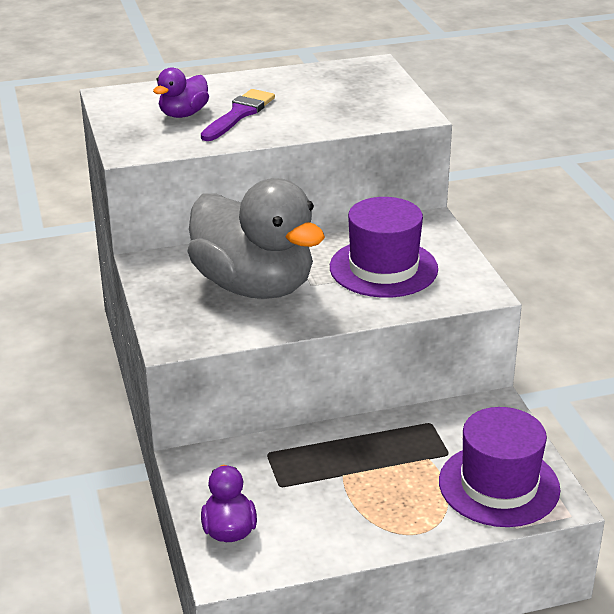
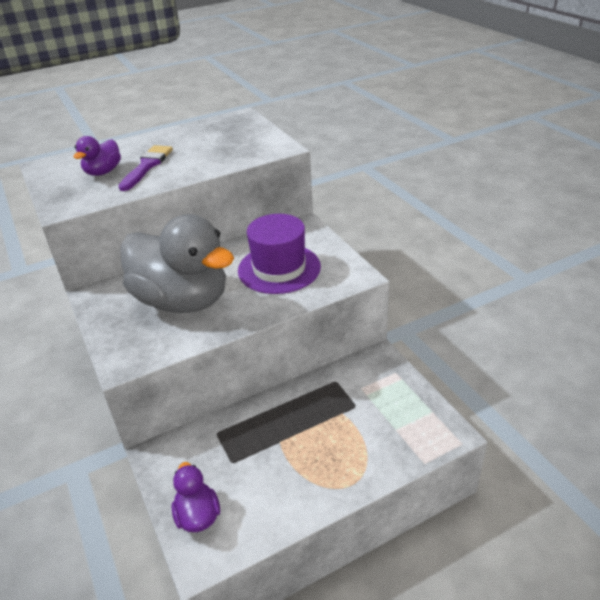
camera: 10 degrees left, 5 degrees up
purple hat [439,407,560,527] -> none

